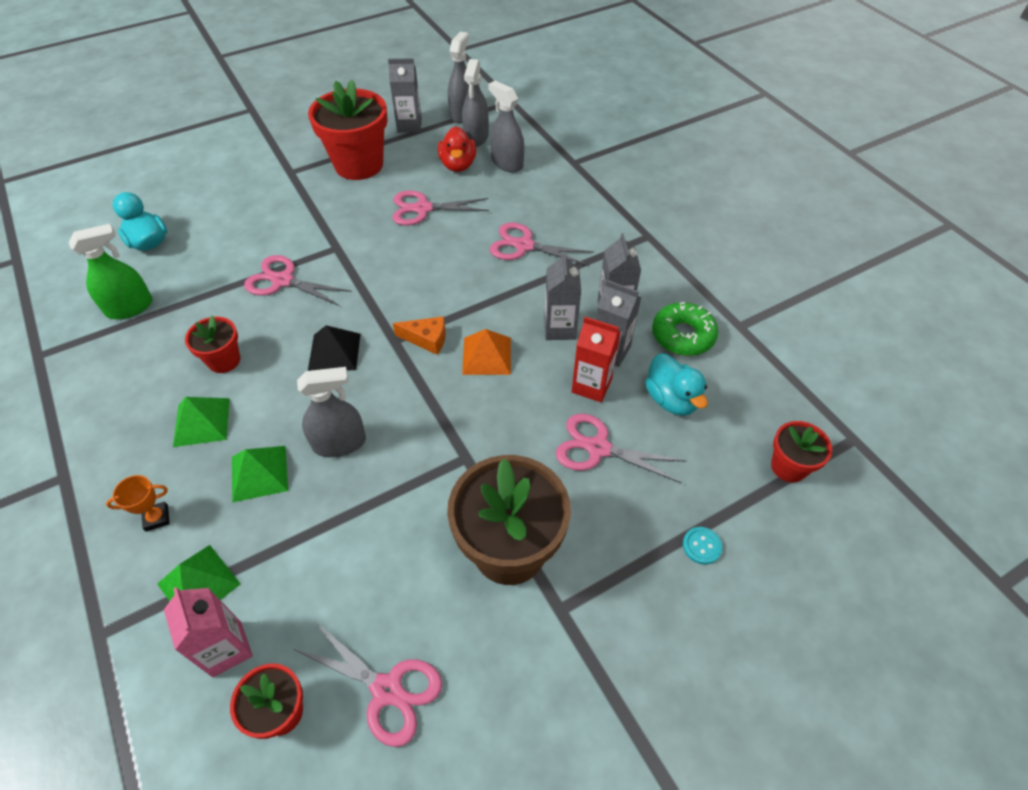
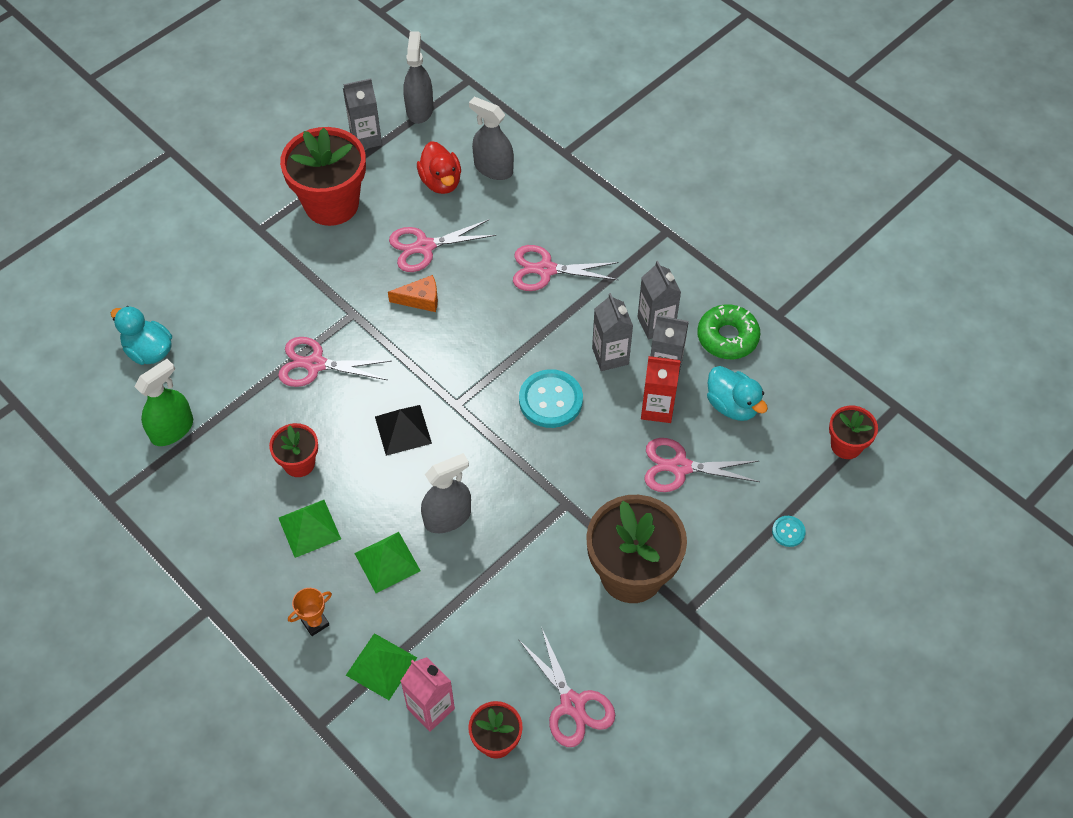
camera: 15 degrees left, 5 degrees up
pink scissors [294,622,442,747] -> pink scissors turned 45 degrees clockwise [518,626,615,747]
orange cheese [393,316,446,355] -> orange cheese moved to [388,275,438,312]
grey spray bottle [462,59,489,147] -> none
orange pyramid [462,329,511,375] -> turquoise button [519,369,583,428]

